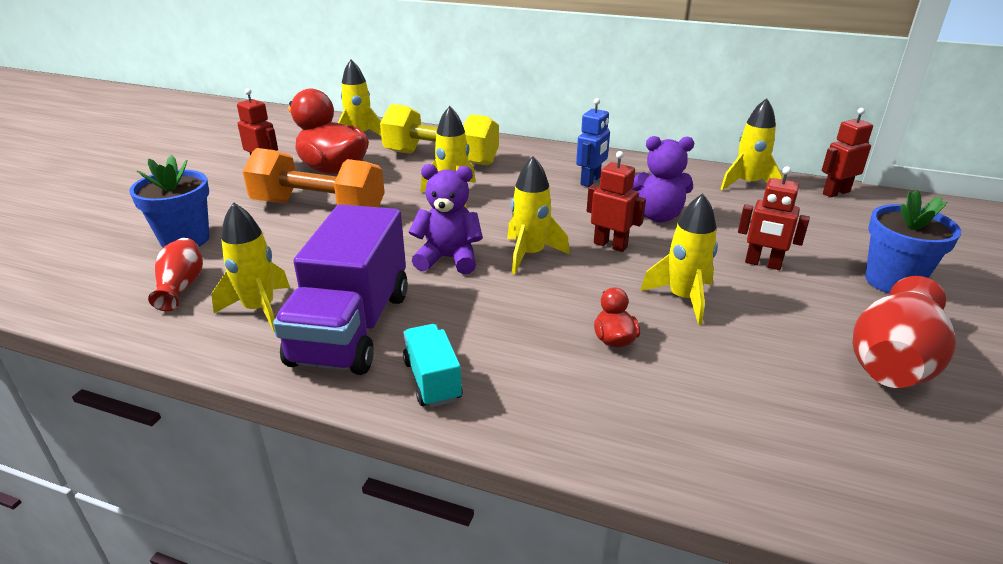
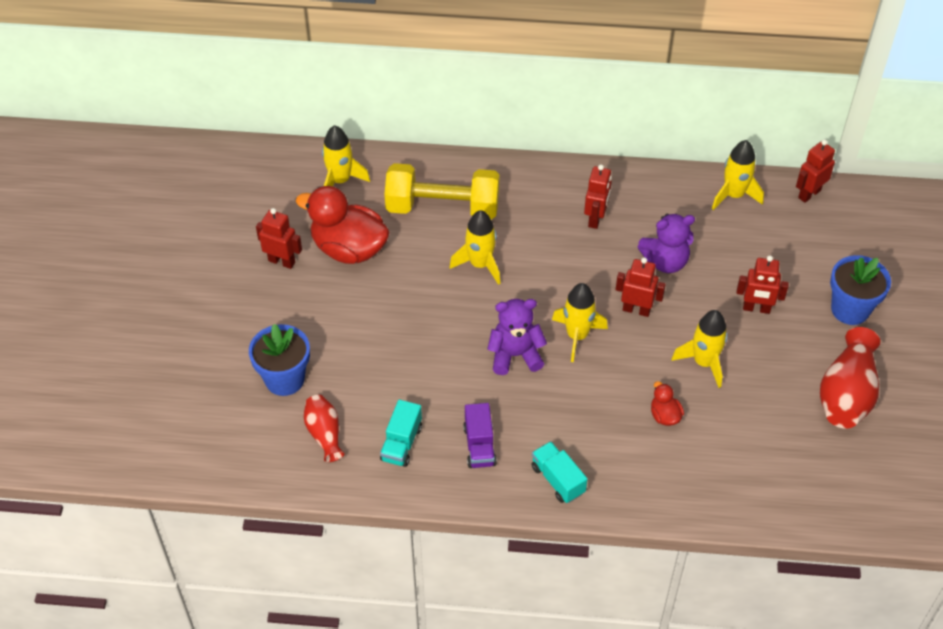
camera: 15 degrees left, 20 degrees up
yellow rocket [211,203,290,332] -> turquoise truck [380,400,422,467]
orange dumbbell [243,148,385,207] -> none
purple truck [273,204,408,375] -> purple truck [463,403,497,468], size x0.48
blue robot [576,98,610,187] -> red robot [584,164,612,229]

